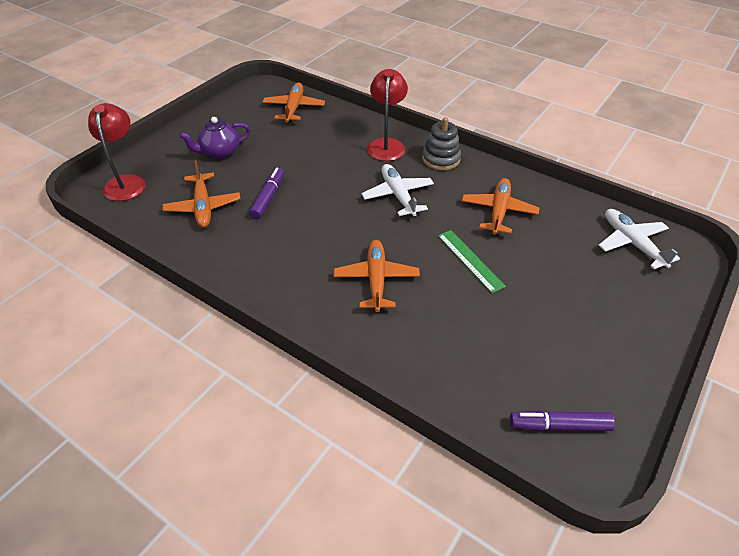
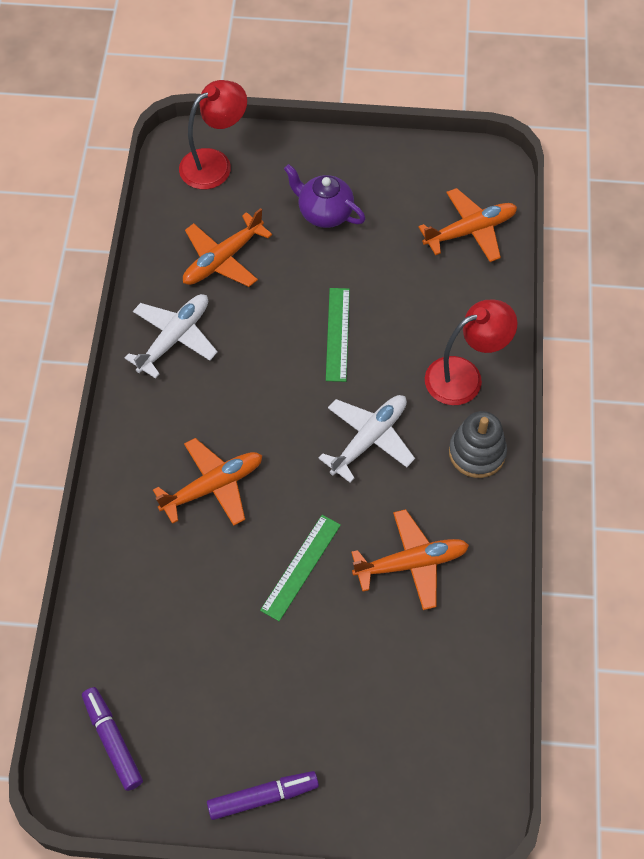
camera: 60 degrees right, 15 degrees up
purple marker [249,167,284,219] -> purple marker moved to [207,771,319,820]
white plane [599,209,680,269] -> white plane moved to [125,294,218,379]
none -> green ruler [326,288,350,382]

